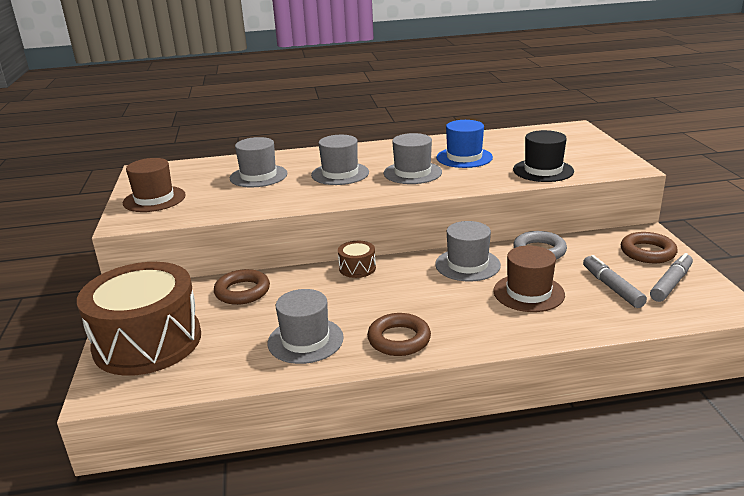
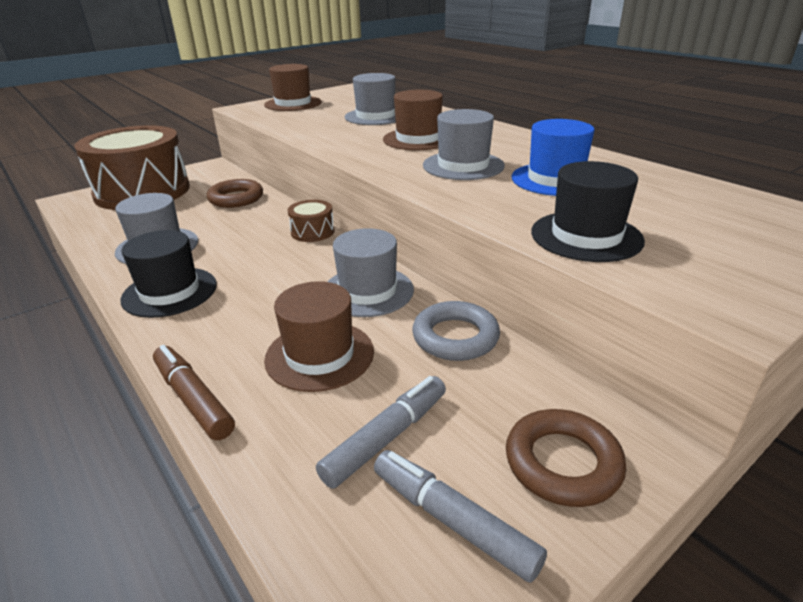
camera: 60 degrees right, 5 degrees up
grey hat [311,135,369,185] -> brown hat [383,90,443,150]
brown ring [367,313,431,356] -> black hat [120,230,217,318]
grey marker [650,253,693,302] -> grey marker turned 150 degrees counterclockwise [374,450,547,583]
none -> brown marker [153,345,235,440]

